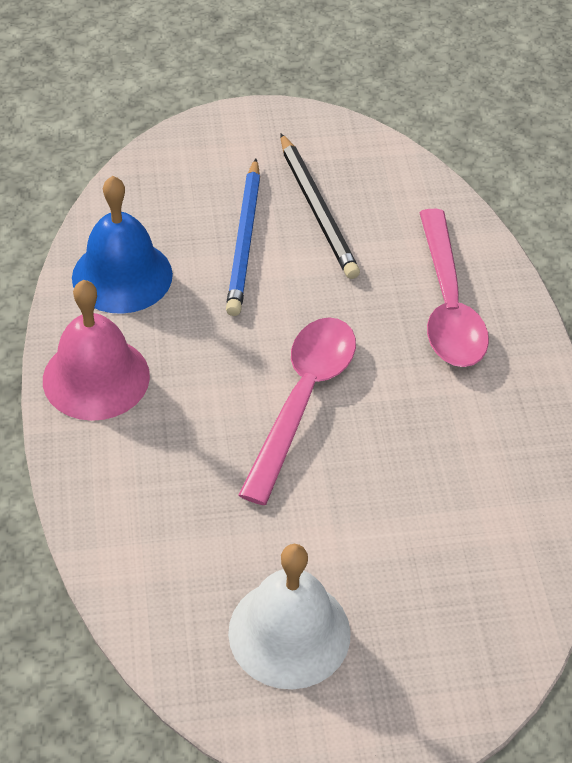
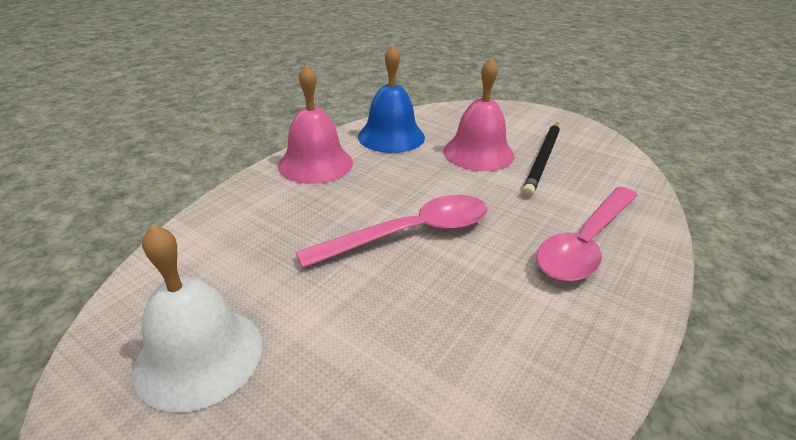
camera: 45 degrees right, 15 degrees down
blue pencil [226,159,260,316] -> pink bell [443,57,515,171]

